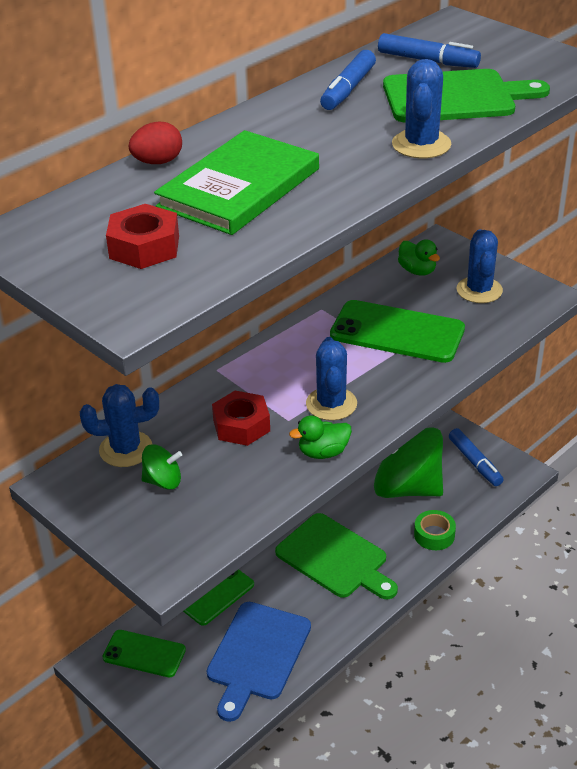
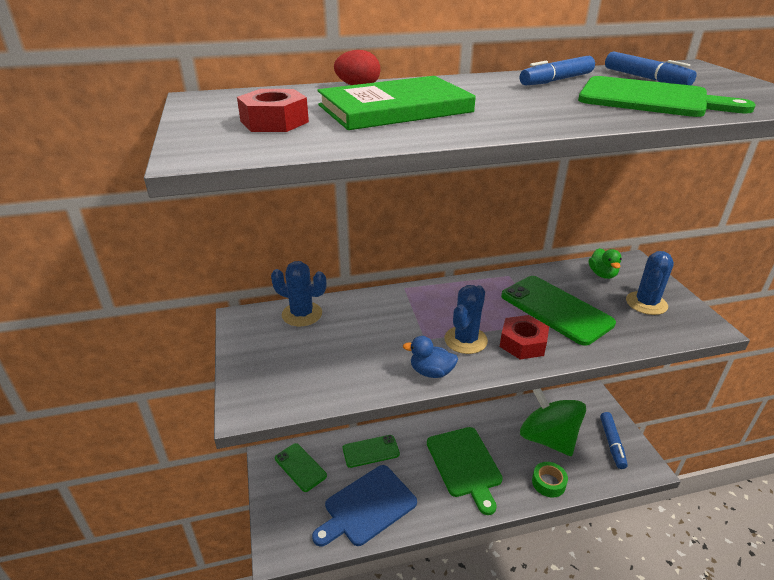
camera: 30 degrees right, 5 degrees down
green spinning top [142,444,182,490] -> none
red nut [212,391,270,446] -> red nut moved to [500,315,549,359]
green duck [289,415,352,459] -> blue duck [403,336,458,378]
blue cactus [392,59,451,158] -> none

